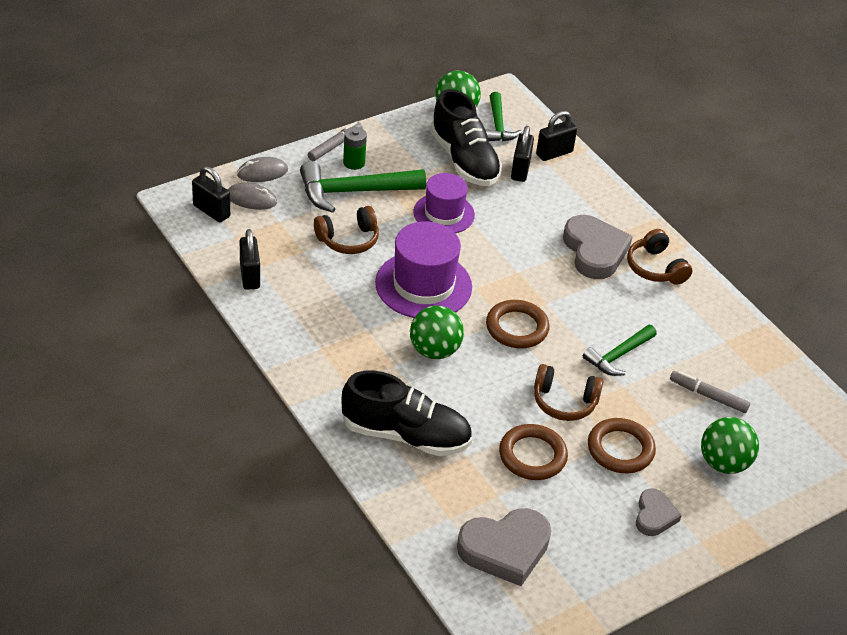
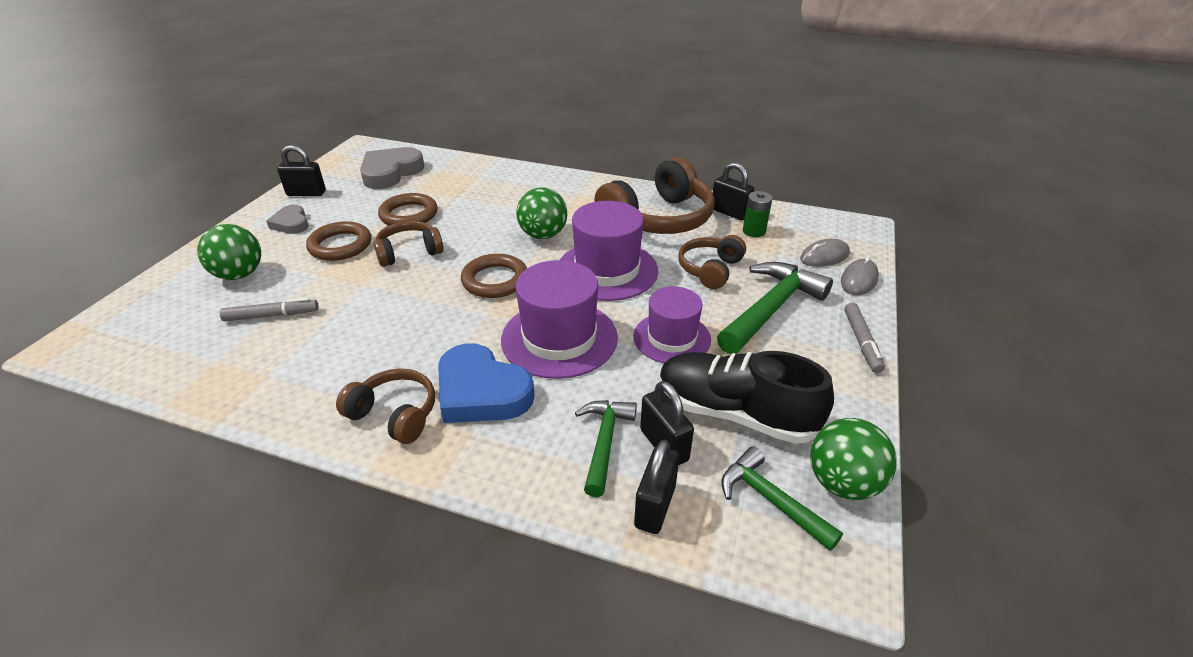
camera: 145 degrees right, 5 degrees down
black padlock [192,166,230,222] -> black padlock moved to [277,145,326,196]
black shoe [341,371,472,456] -> none
green battery [343,127,367,170] -> green battery moved to [743,191,772,237]
grey heart [563,215,633,279] -> blue heart [438,343,535,423]
green hammer [583,325,657,376] -> green hammer moved to [575,400,637,497]
none -> purple hat [501,260,618,379]
none -> brown headphones [594,157,715,234]

